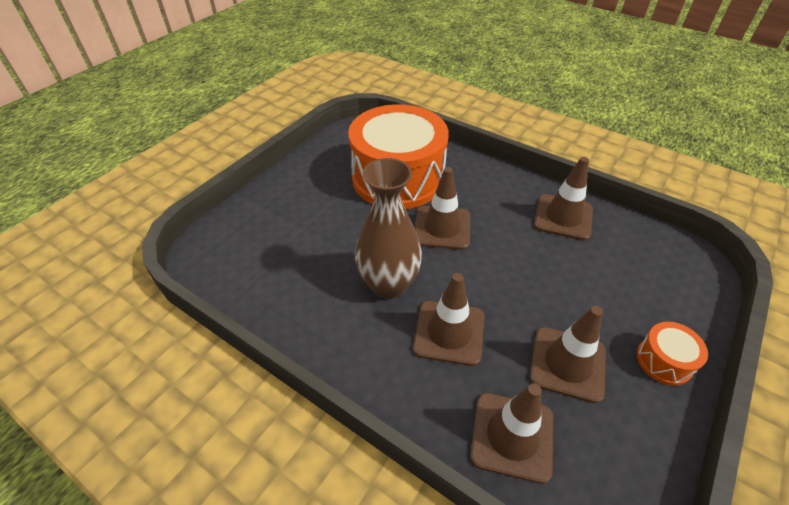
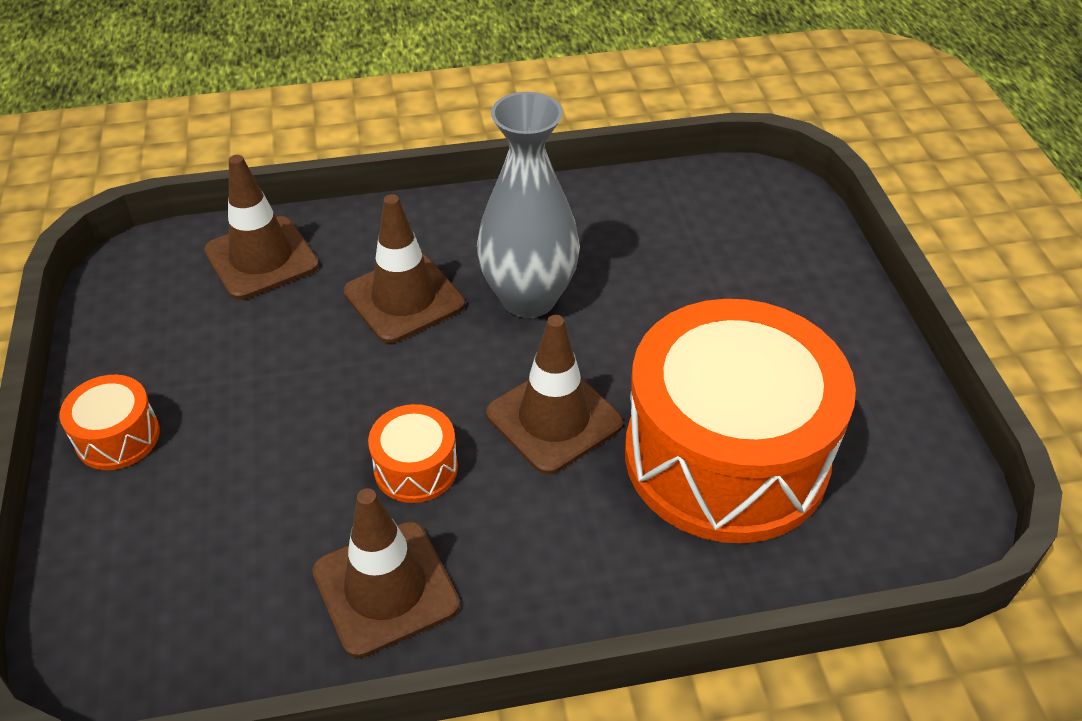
camera: 135 degrees right, 0 degrees up
brown vase [355,158,422,299] -> grey vase [477,92,580,318]
brown traffic cone [530,306,606,403] -> none
none -> orange drum [368,404,458,503]

